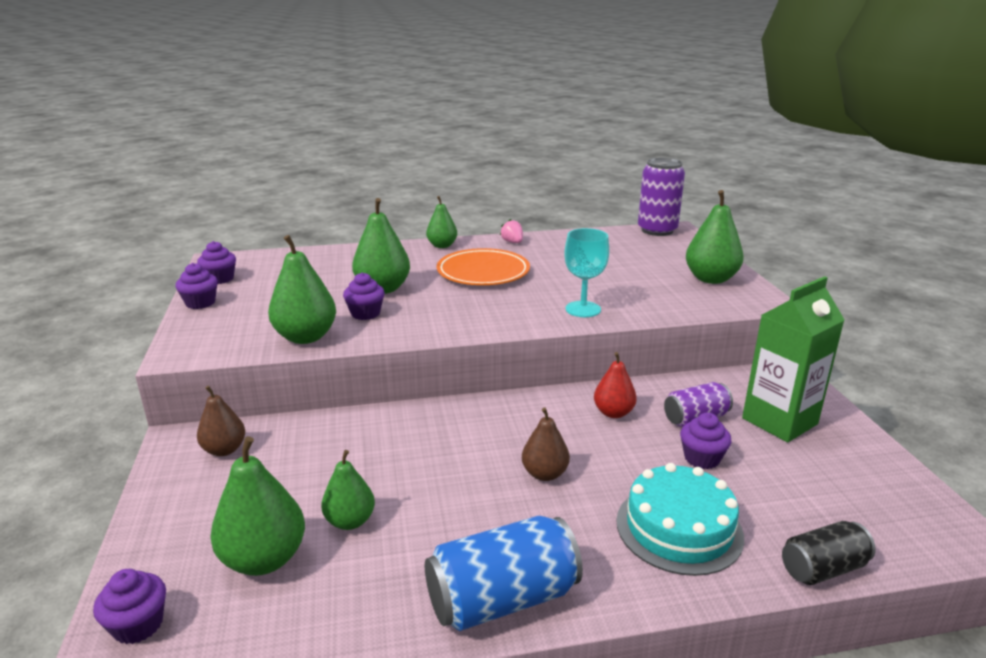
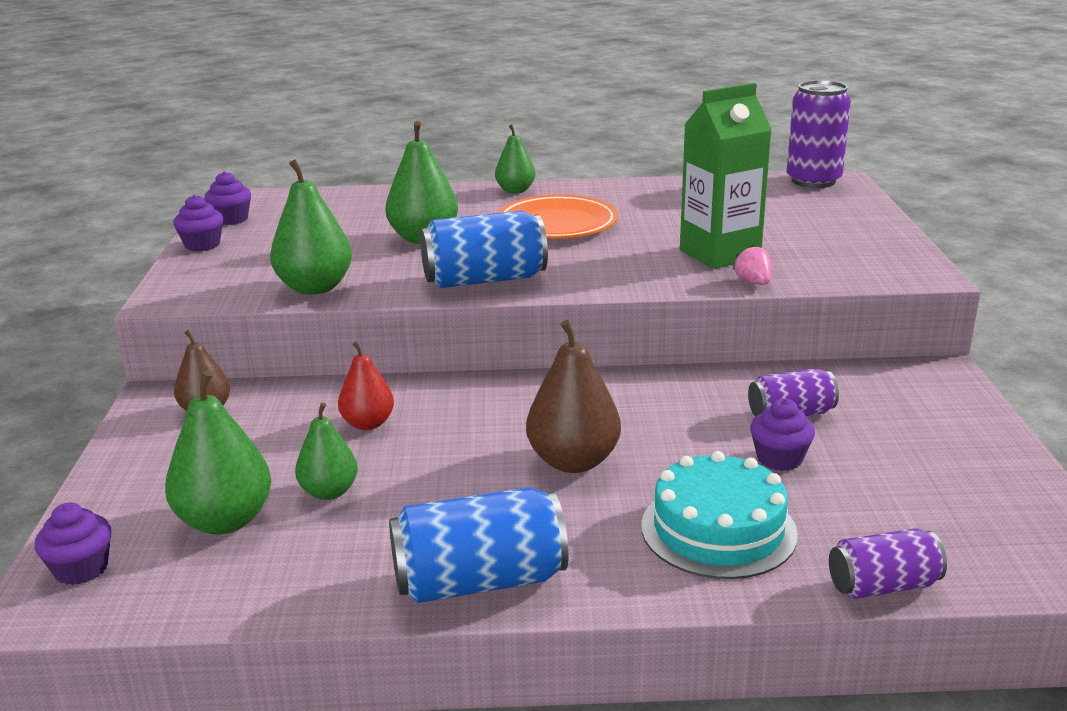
camera: 10 degrees right, 0 degrees up
purple cupcake [343,272,385,320] -> none
pink strawberry [500,219,523,243] -> pink strawberry moved to [732,244,772,285]
brown pear [522,408,570,481] -> brown pear [526,320,621,473], size x1.59
turquoise goblet [564,228,609,317] -> none
red pear [594,352,637,418] -> red pear moved to [338,341,394,430]
green pear [686,190,744,284] -> none
green carton [742,276,845,442] -> green carton moved to [680,83,772,269]
black can [782,521,876,585] -> purple can [829,528,947,599]
none -> blue can [420,211,548,288]

